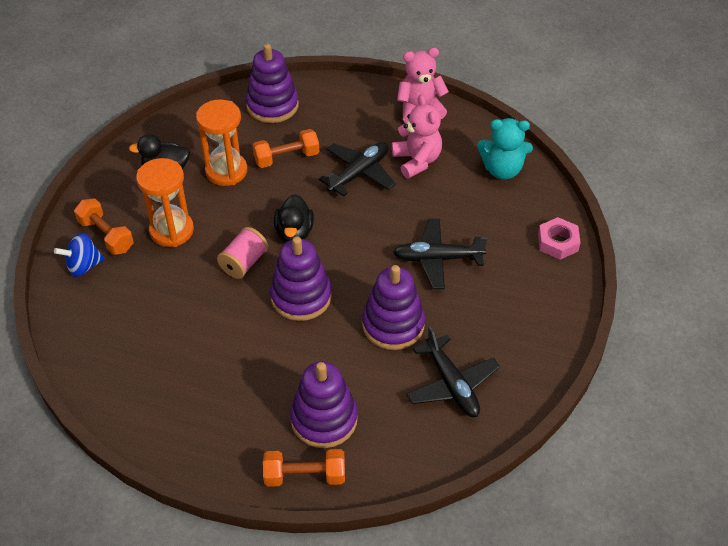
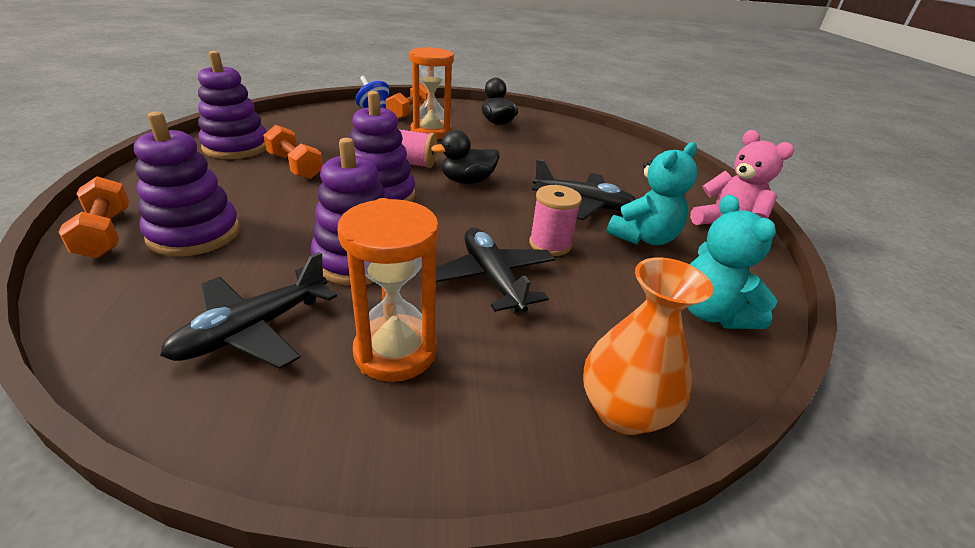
camera: 65 degrees right, 15 degrees down
orange hourglass [196,99,247,186] -> orange hourglass moved to [337,198,439,382]
purple stacking toy [246,44,299,123] -> purple stacking toy moved to [198,51,267,159]
orange dumbbell [252,129,319,168] -> orange dumbbell moved to [263,125,323,179]
pink teddy bear [392,95,442,179] -> turquoise teddy bear [606,142,697,245]
pink nut [538,217,581,260] -> orange vase [583,257,713,435]
none -> pink spool [529,185,582,256]

